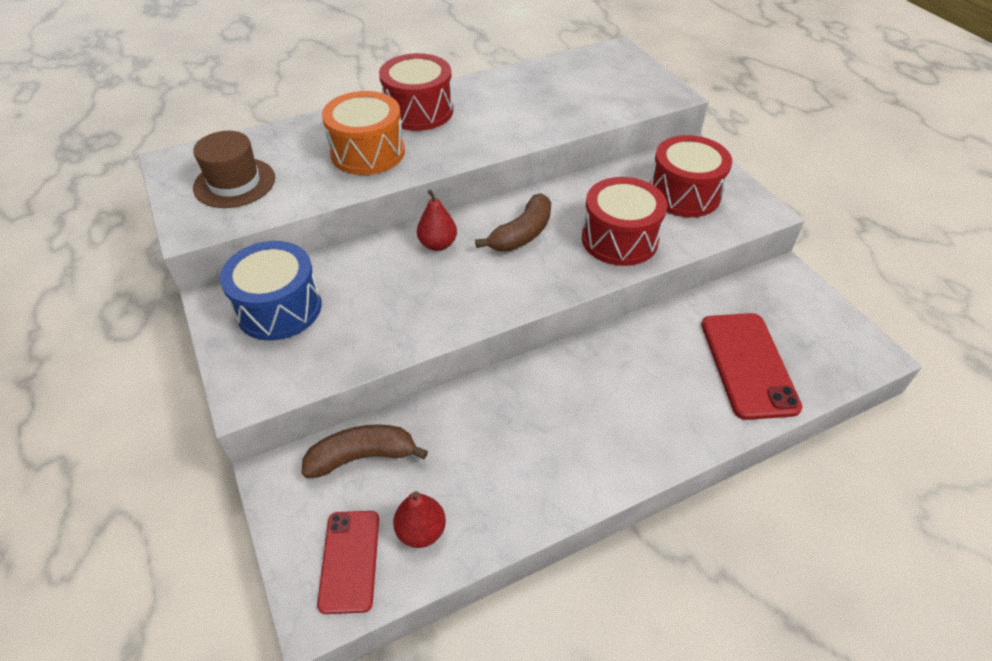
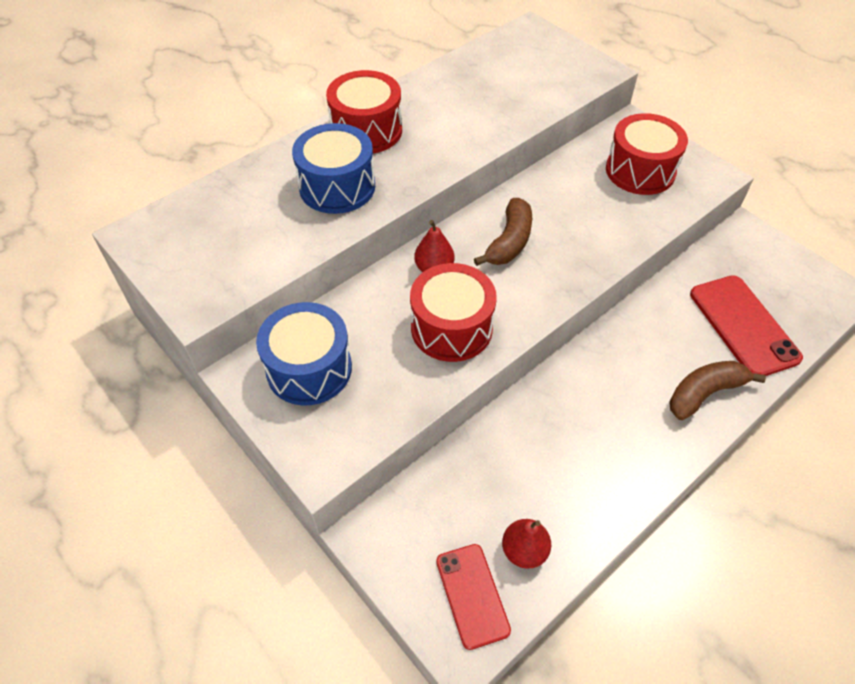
camera: 15 degrees left, 5 degrees up
brown hat [193,131,275,208] -> none
brown banana [302,424,428,478] -> brown banana moved to [669,361,766,420]
orange drum [322,91,405,175] -> blue drum [292,123,375,214]
red drum [582,177,667,266] -> red drum moved to [410,263,497,362]

